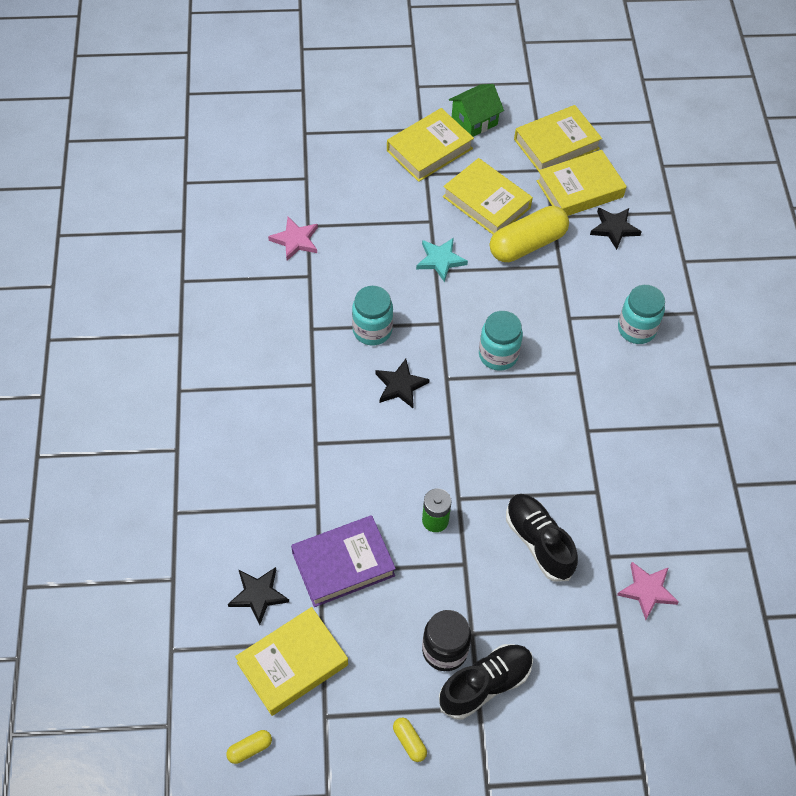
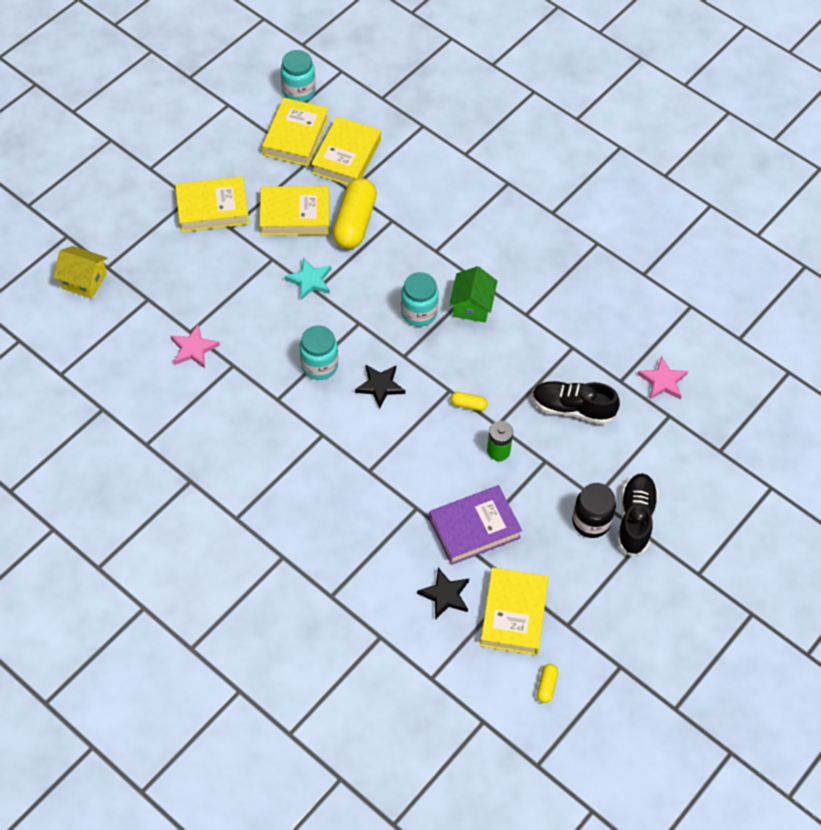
camera: 45 degrees left, 0 degrees up
purple book [291,515,396,607] -> purple book turned 45 degrees clockwise [429,485,522,565]
yellow book [387,108,474,182] -> yellow book turned 75 degrees clockwise [175,176,249,232]
yellow capsule [393,718,427,762] -> yellow capsule moved to [451,392,488,411]
green house [449,84,504,137] -> green house moved to [449,266,498,323]
black star [590,207,642,250] -> none
turquoise jar [618,285,665,344] -> turquoise jar moved to [281,50,315,102]
none -> yellow house [53,246,107,299]

